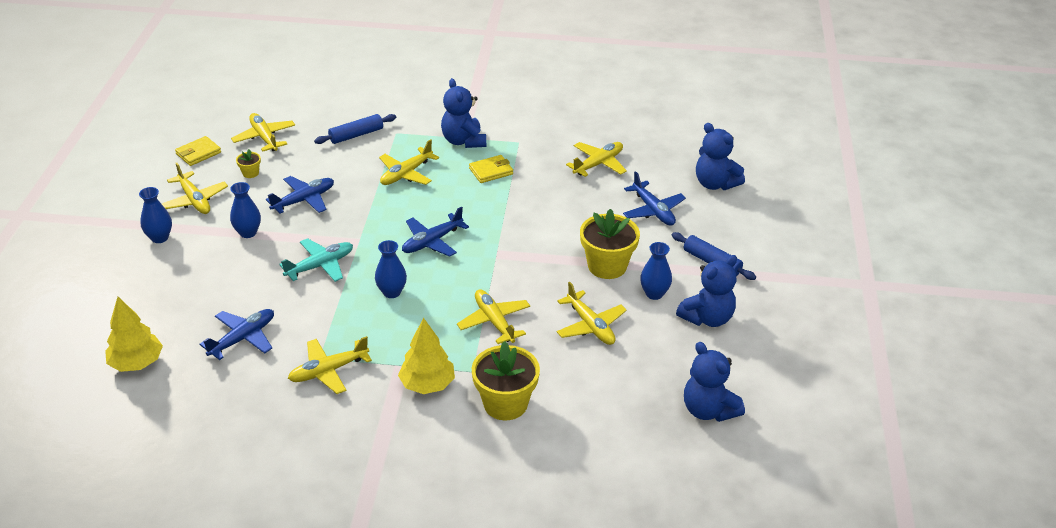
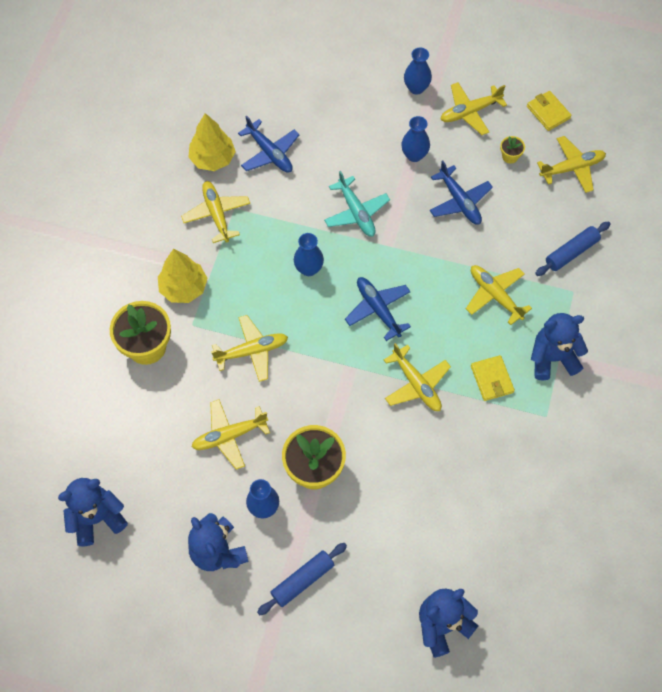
camera: 100 degrees right, 25 degrees up
yellow tree [105,297,163,372] -> yellow tree moved to [188,113,236,171]
blue rolling pin [314,114,396,144] -> blue rolling pin turned 75 degrees clockwise [535,221,611,276]
yellow plane [566,142,627,177] -> yellow plane moved to [384,343,451,411]
blue plane [623,171,686,226] -> none

